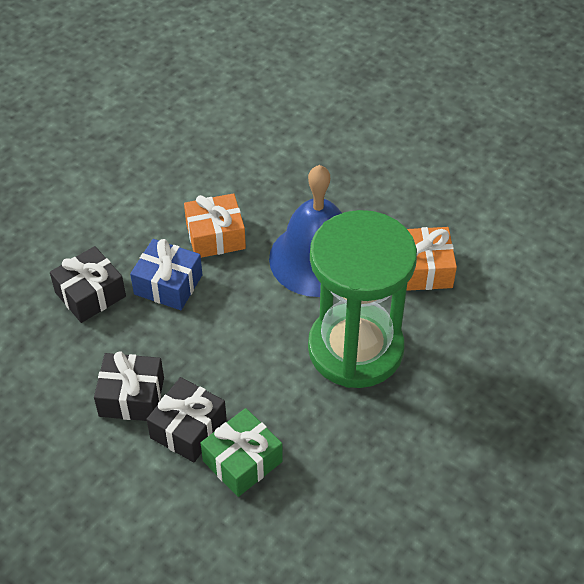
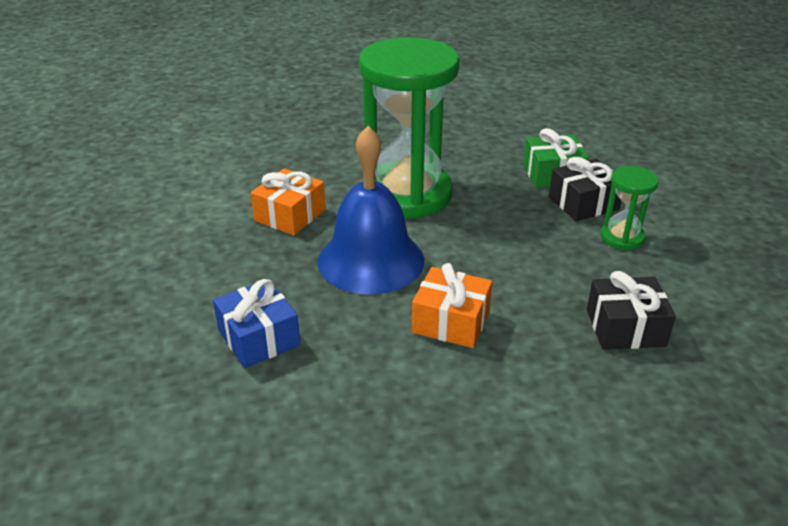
camera: 145 degrees left, 15 degrees down
black gift [94,351,164,421] -> green hourglass [600,166,659,250]
blue gift [130,239,202,310] -> blue gift moved to [213,279,301,368]

